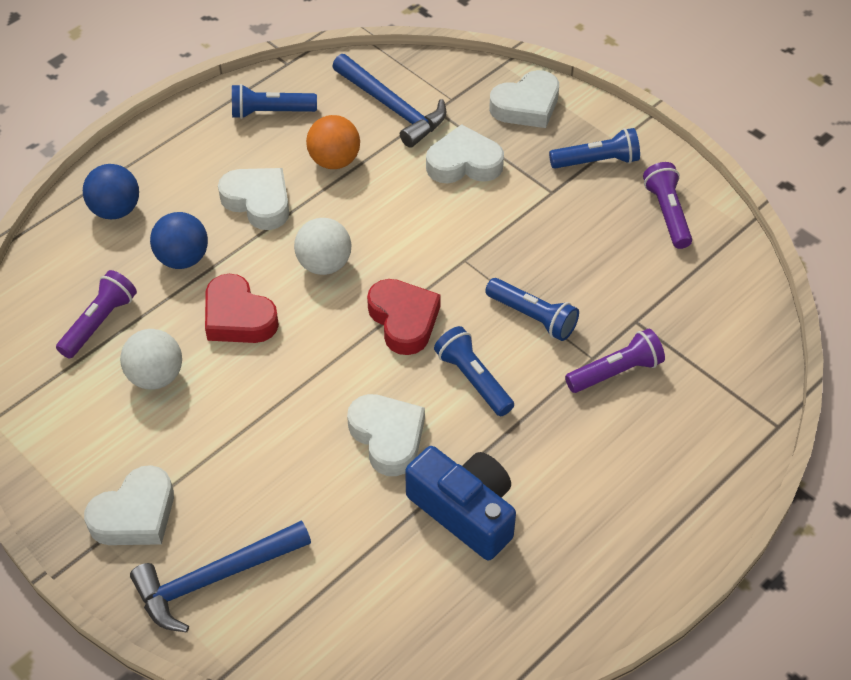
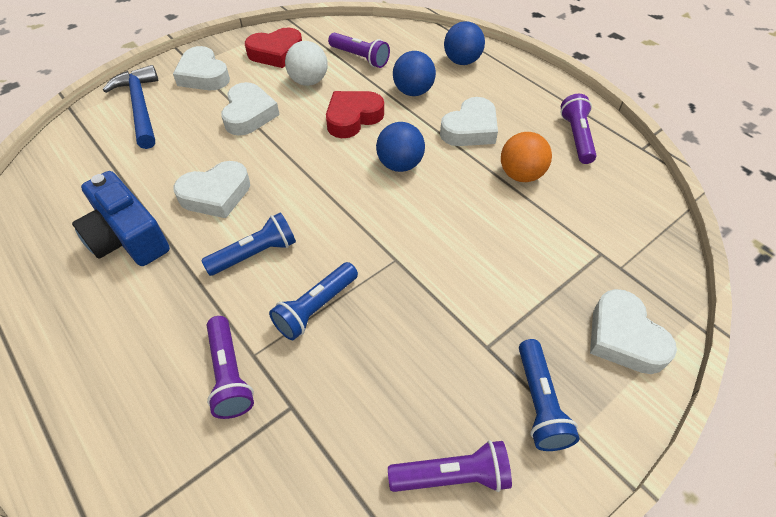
camera: 95 degrees right, 0 degrees up
blue flashlight [232,84,317,119] -> purple flashlight [560,94,597,164]
white ball [294,218,351,275] -> blue ball [376,122,425,172]
blue hammer [332,54,446,148] -> none
red heart [367,279,441,355] -> red heart moved to [245,27,302,68]
blue camera [405,446,516,560] -> blue camera turned 90 degrees clockwise [72,171,170,266]
white heart [426,124,504,183] -> white heart moved to [221,82,280,136]

